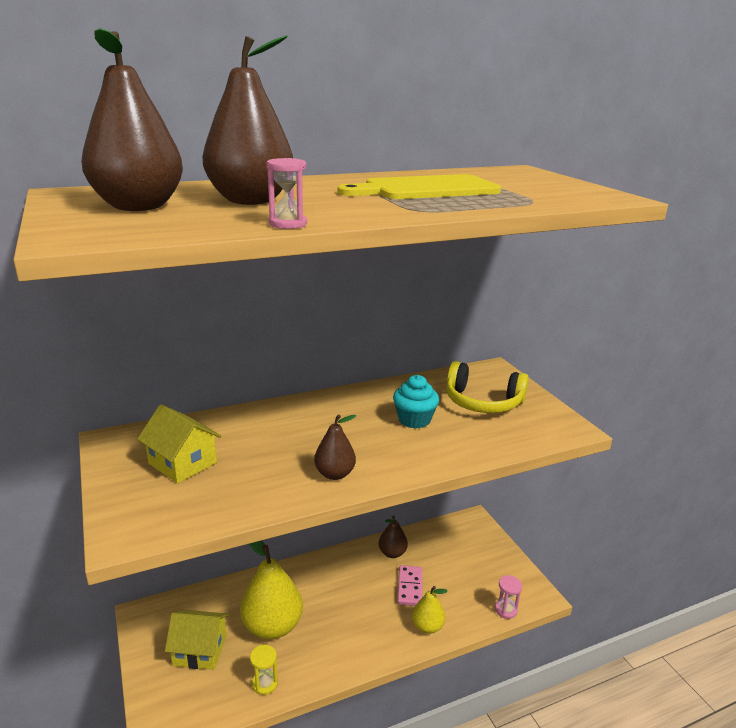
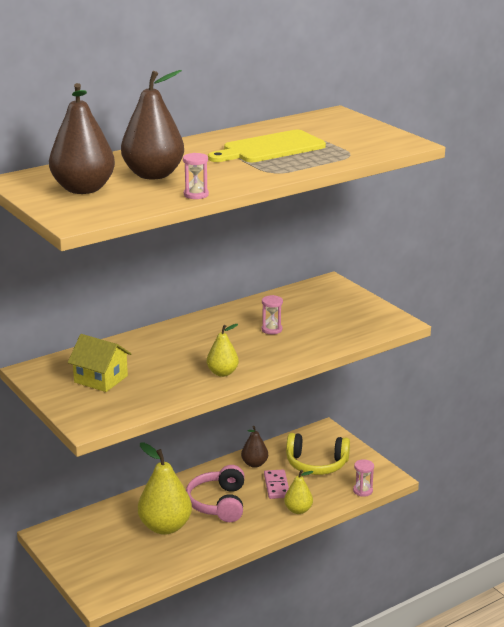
camera: 10 degrees left, 0 degrees up
yellow house [165,610,229,670] -> none
yellow hourglass [250,645,278,695] -> none
brown pear [314,414,356,480] -> yellow pear [207,324,239,377]
turquoise cupcake [393,375,439,428] -> pink hourglass [262,295,283,334]
yellow headphones [446,361,529,413] -> yellow headphones moved to [286,433,350,475]
none -> pink headphones [186,465,245,522]

